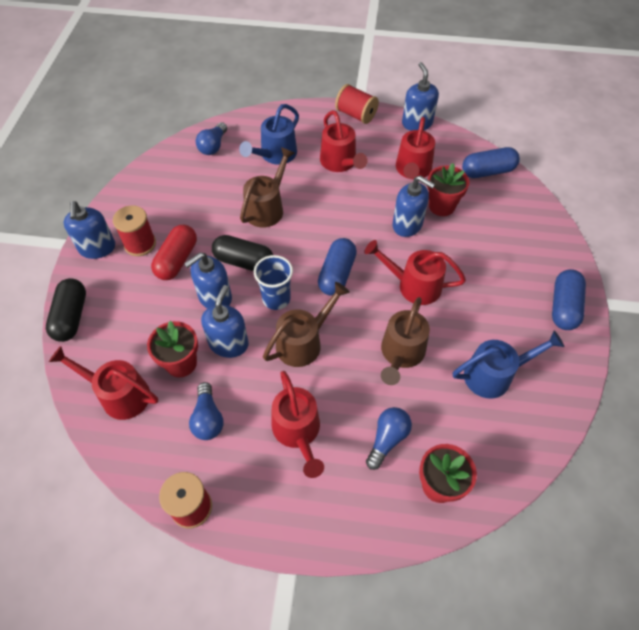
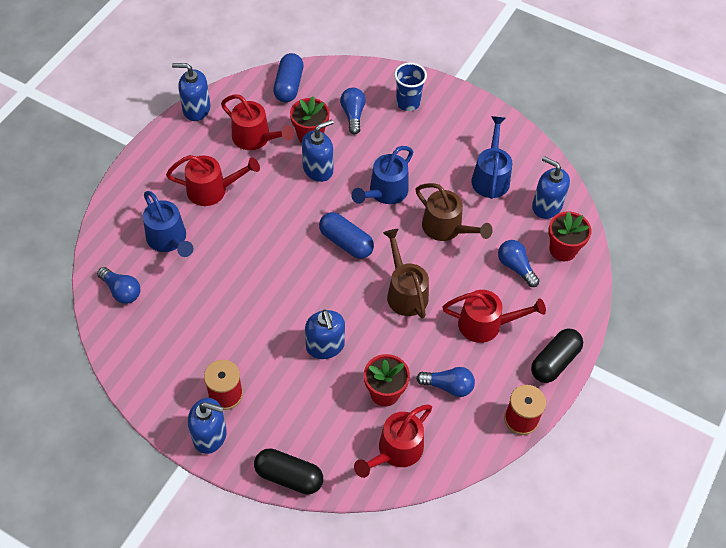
camera: 70 degrees left, 0 degrees up
red capsule [151,225,197,280] -> none
blue soap dispenser [201,285,249,358] -> blue soap dispenser moved to [532,156,570,219]
black capsule [212,235,273,271] -> black capsule moved to [531,328,583,383]
brown watering can [240,147,295,228] -> none
blue cup [254,255,293,310] -> blue cup moved to [394,63,427,111]
red spool [335,84,379,124] -> none
red watering can [364,240,466,305] -> blue watering can [351,146,413,204]
blue capsule [552,269,586,330] -> none
none -> blue light bulb [340,88,366,134]

